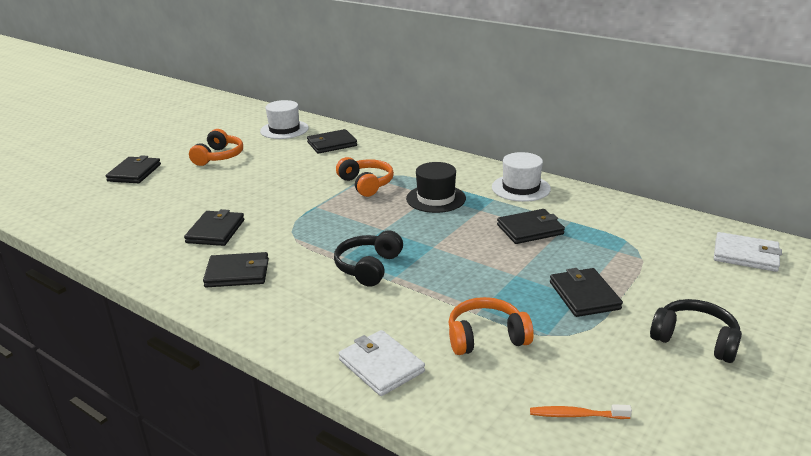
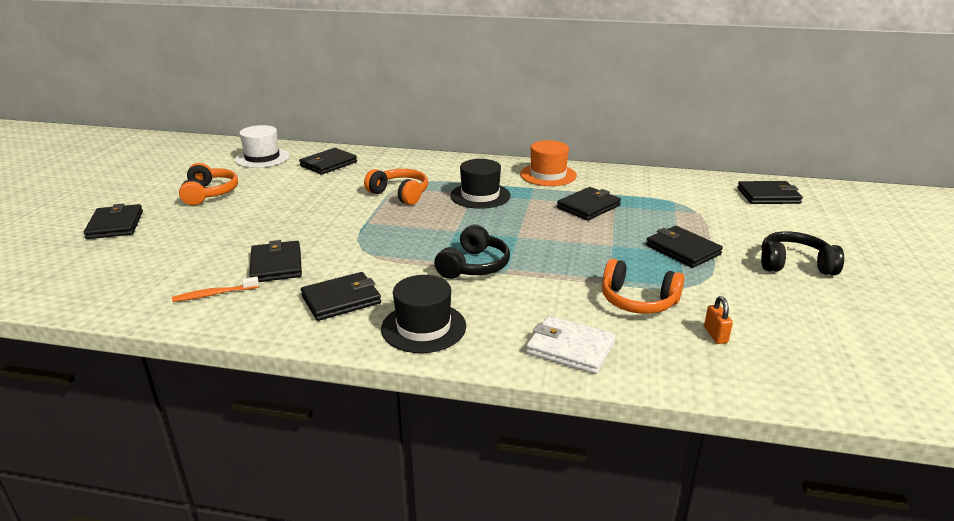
camera: 25 degrees left, 0 degrees up
black headphones [334,230,403,287] -> black headphones turned 150 degrees counterclockwise [434,225,510,279]
orange headphones [449,297,534,355] -> orange headphones turned 120 degrees counterclockwise [602,259,684,314]
white hat [492,152,551,202] -> orange hat [520,140,577,186]
orange toothbrush [530,404,632,419] -> orange toothbrush moved to [172,276,259,302]
white wallet [714,232,782,272] -> black wallet [737,181,803,204]
none -> black hat [381,275,466,353]
none -> orange padlock [704,296,733,344]

